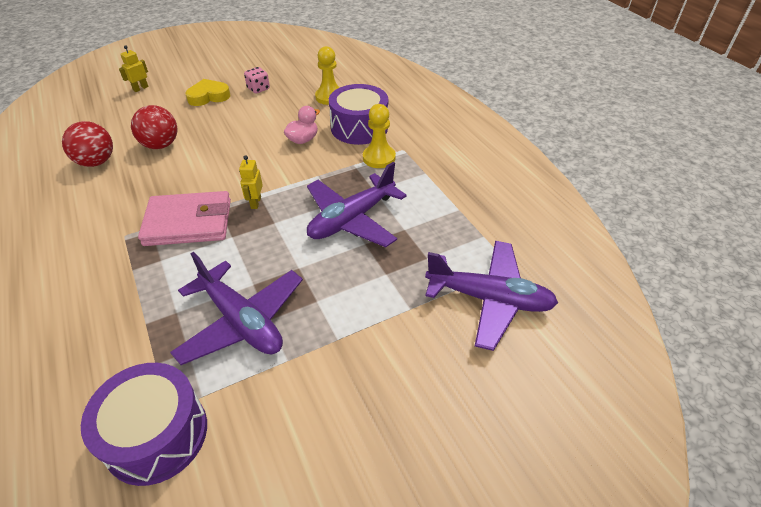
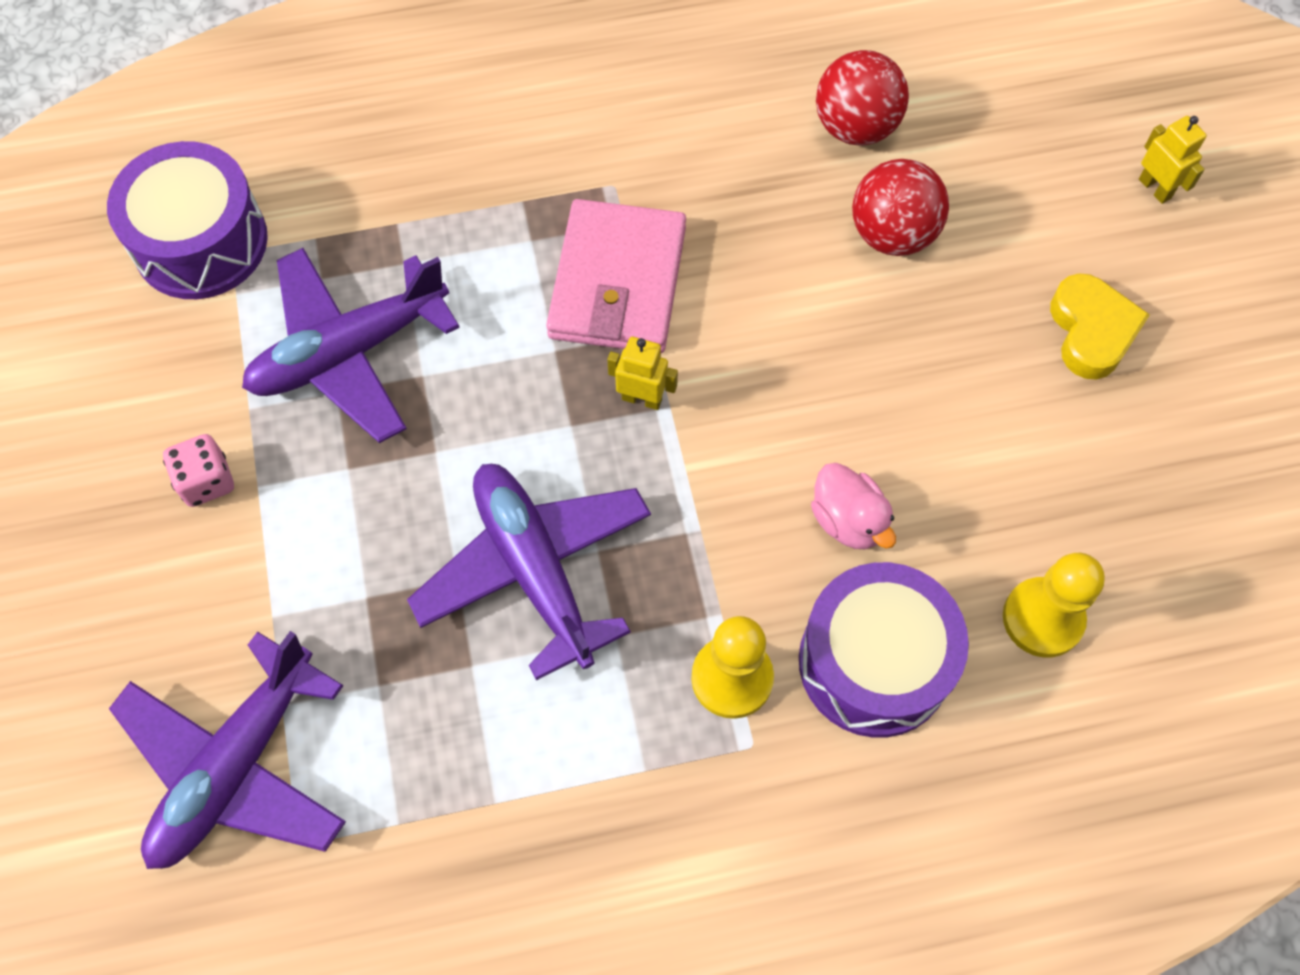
camera: 105 degrees right, 20 degrees up
pink dice [244,67,270,93] -> pink dice moved to [163,434,234,507]

